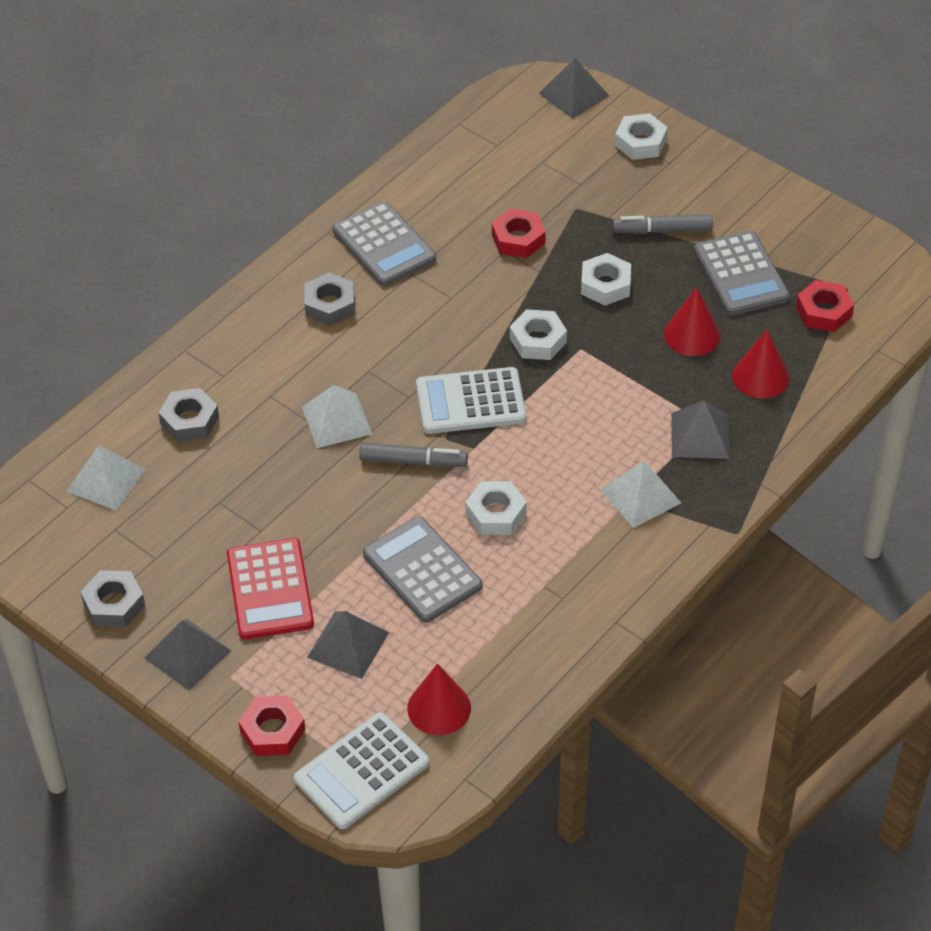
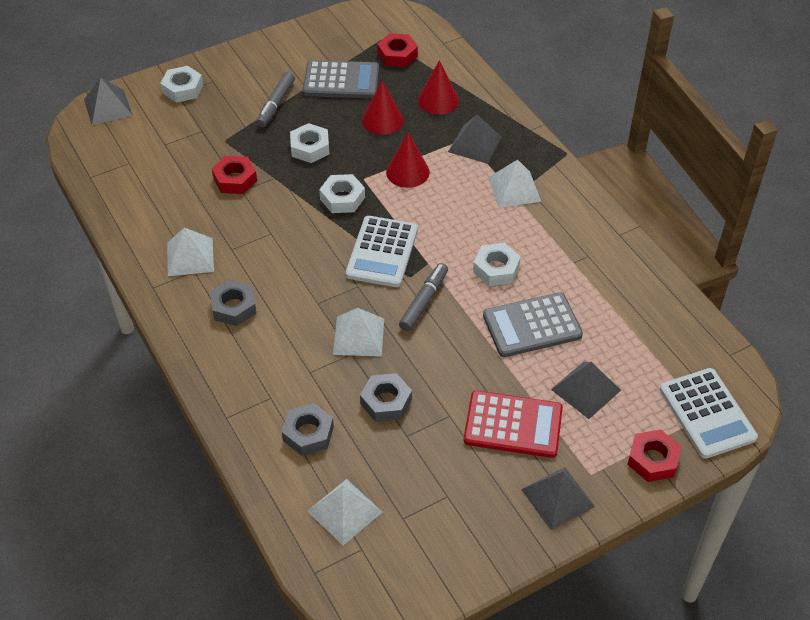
camera: 70 degrees left, 0 degrees up
grey nut [81,570,145,627] -> grey nut moved to [360,373,412,422]
grey calculator [332,201,436,286] -> white pyramid [167,228,214,276]
red cone [407,663,471,735] -> red cone moved to [386,133,430,188]

